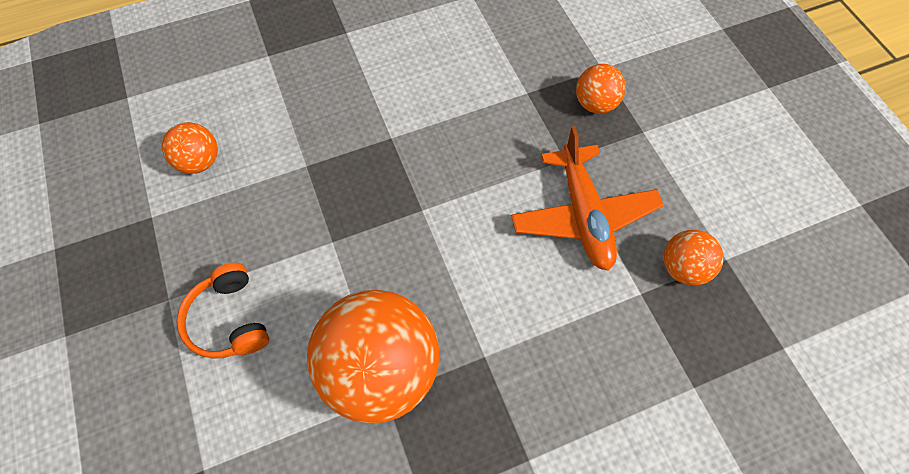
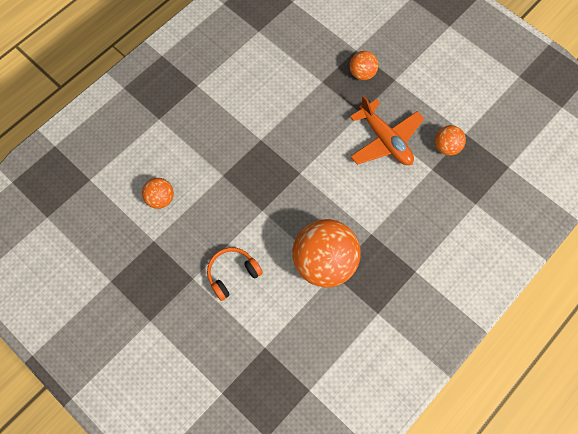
camera: 25 degrees left, 5 degrees up
orange headphones [177,263,269,359] -> orange headphones turned 105 degrees clockwise [207,247,263,301]

